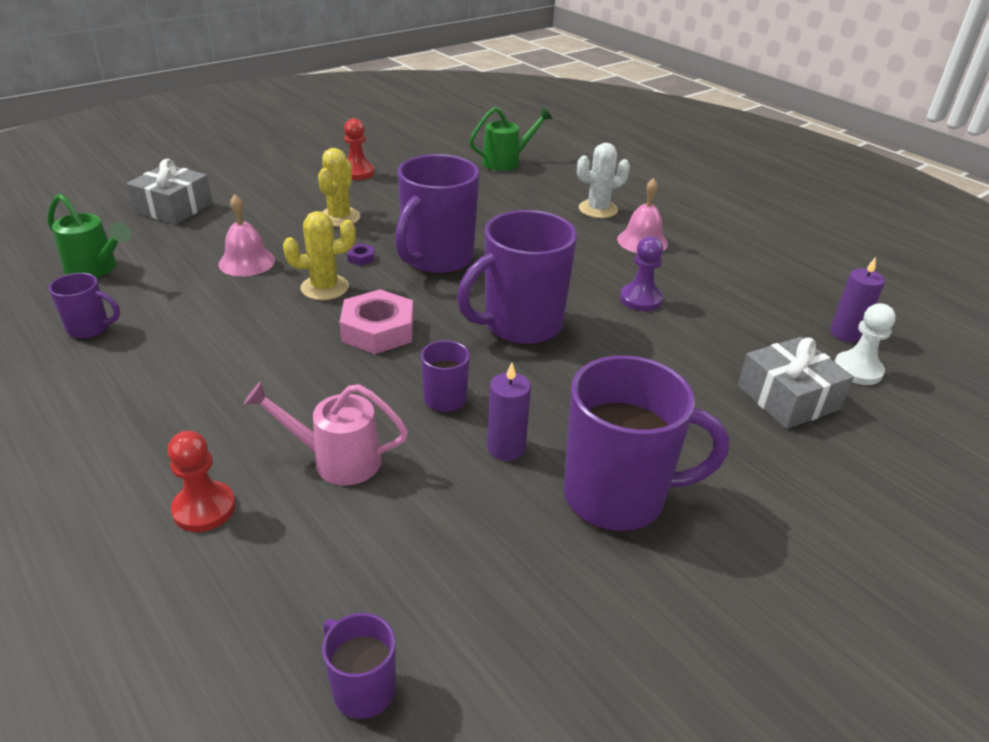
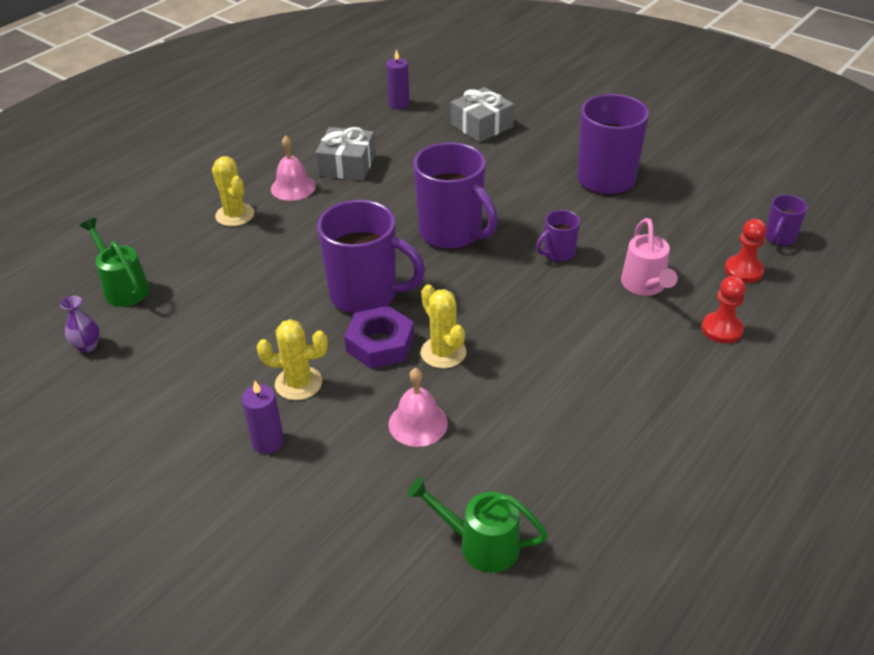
camera: 100 degrees left, 5 degrees up
green watering can [48,194,131,277] -> green watering can turned 90 degrees counterclockwise [407,477,548,573]
purple mug [49,273,120,339] -> none
grey gift [126,159,213,224] -> grey gift moved to [315,127,376,180]
pink nut [339,289,413,354] -> none
red pawn [344,118,374,180] -> red pawn moved to [725,219,767,283]
purple nut [347,243,375,266] -> purple nut [344,306,414,369], size x2.36
purple candle [487,363,531,461] -> purple candle moved to [242,381,284,454]
white cactus [577,143,630,218] -> yellow cactus [212,156,254,226]
purple pawn [620,236,663,311] -> none
white pawn [834,303,896,385] -> none
none -> purple vase [60,296,100,353]

